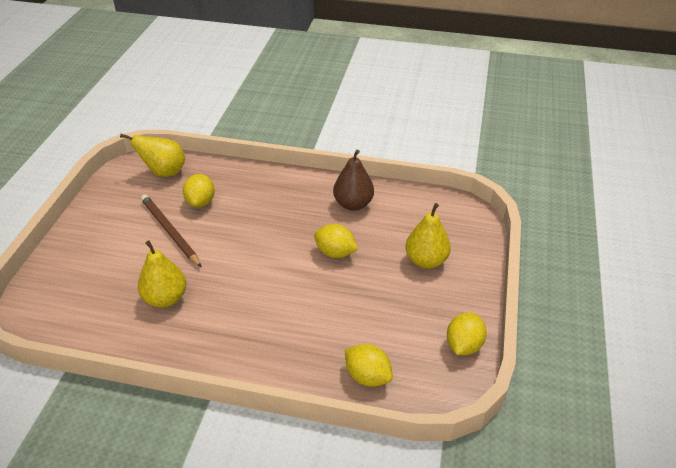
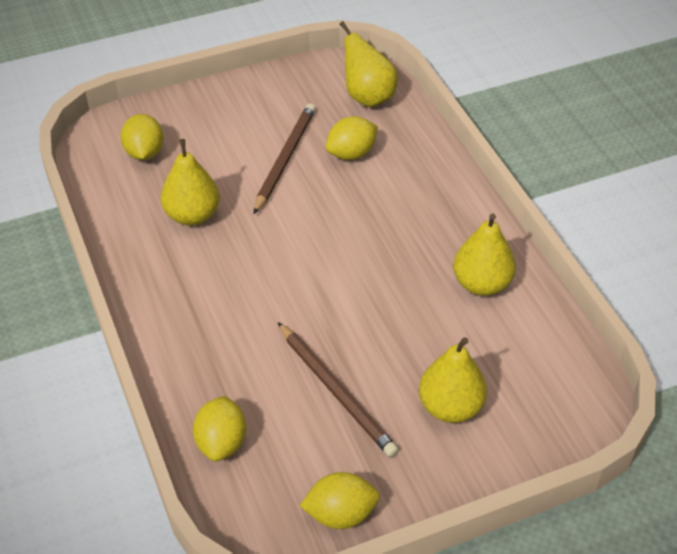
camera: 55 degrees right, 5 degrees up
yellow lemon [314,224,358,258] -> yellow lemon moved to [120,114,164,160]
brown pear [333,150,374,211] -> yellow pear [453,213,516,296]
none -> brown pencil [278,322,398,457]

